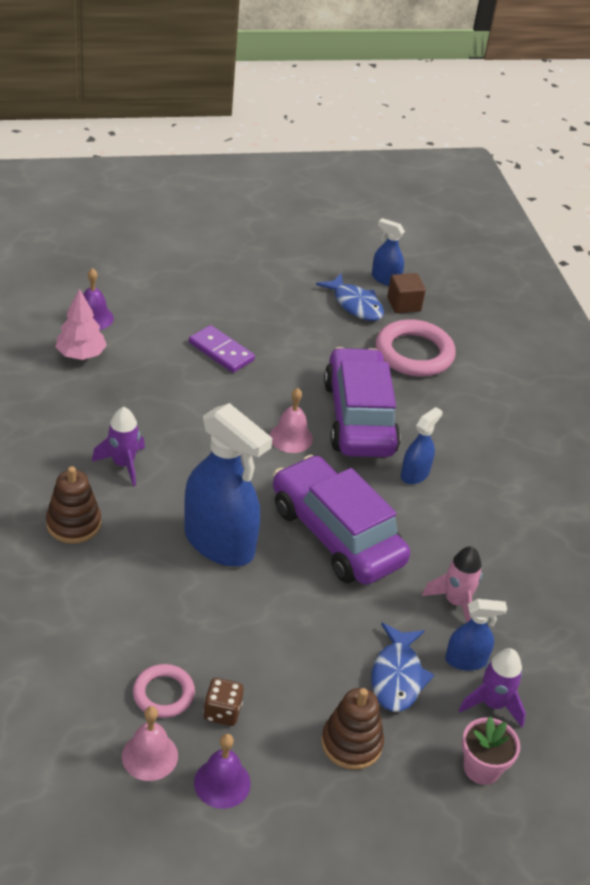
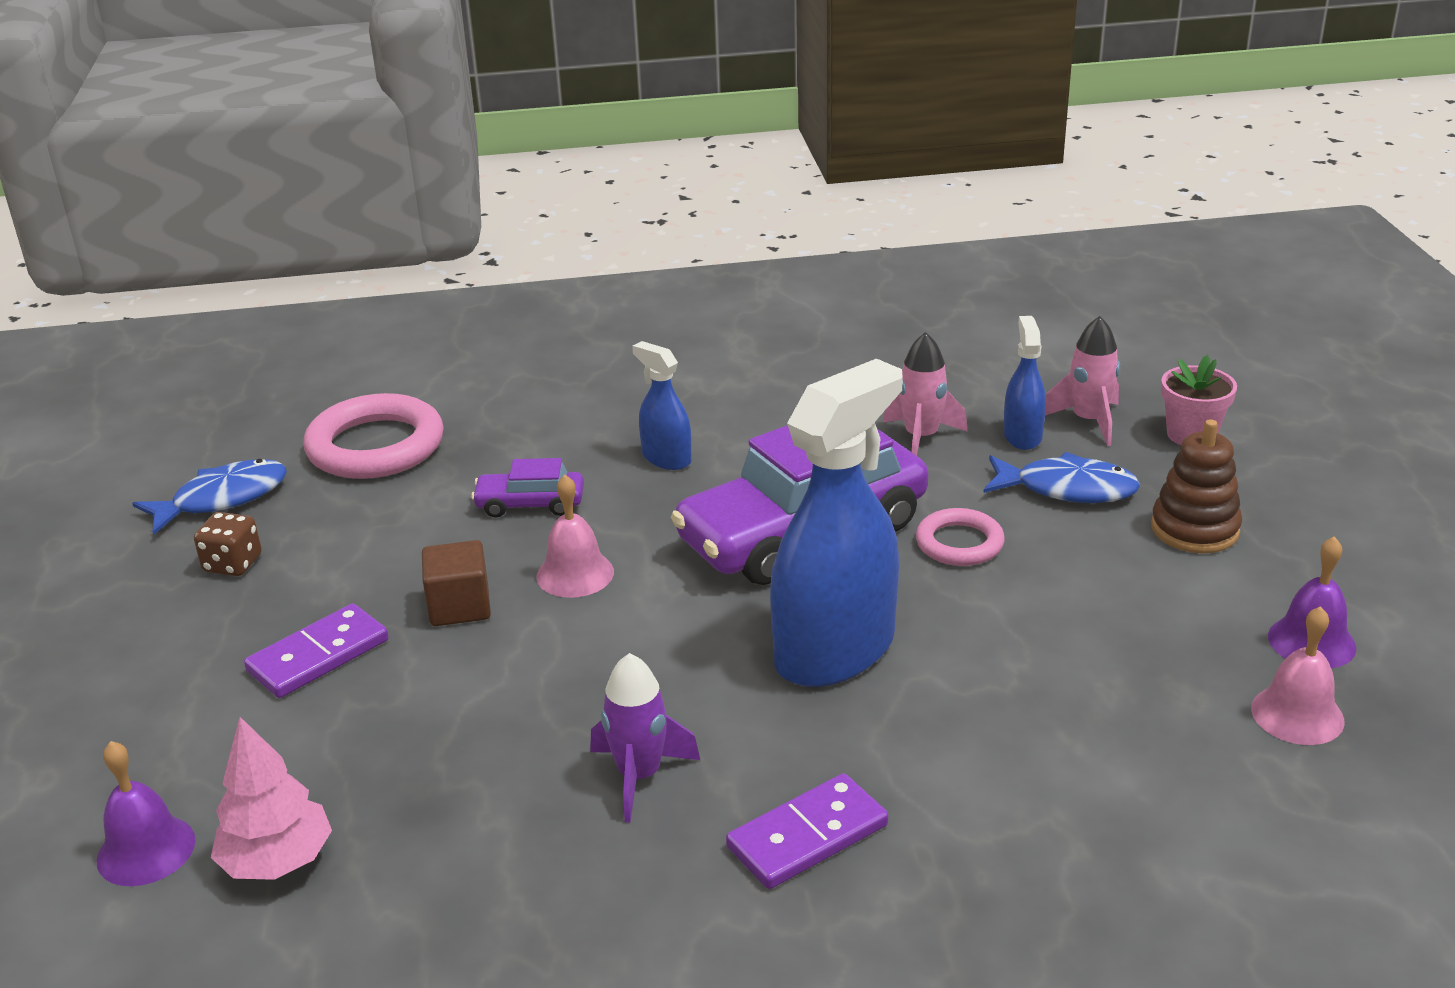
camera: 80 degrees left, 10 degrees down
brown stacking toy [46,466,101,544] -> purple domino [726,773,888,889]
pink ring [133,664,195,718] -> pink ring moved to [916,508,1005,566]
brown dice [203,678,244,726] -> brown dice moved to [194,512,262,576]
purple car [324,347,401,457] -> purple car [471,458,584,518], size x0.44
blue spray bottle [372,218,405,286] -> none
brown cube [387,273,426,313] -> brown cube moved to [422,540,491,626]
purple rocket [459,648,526,727] -> pink rocket [1045,316,1120,446]

